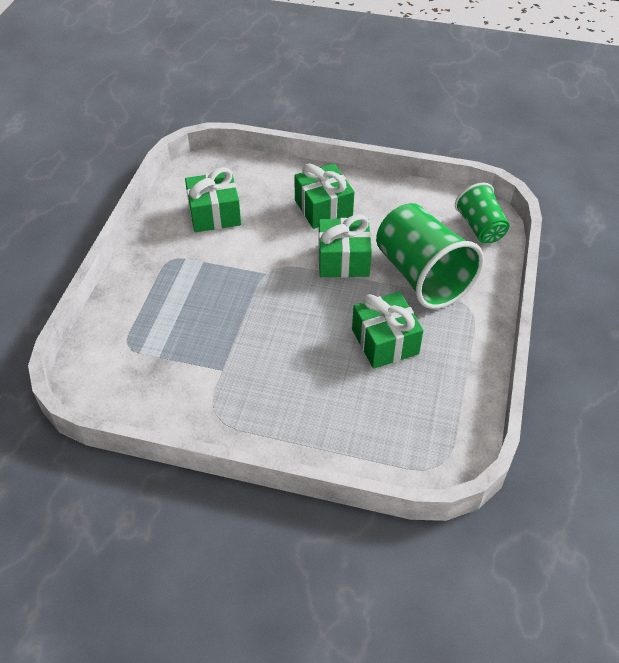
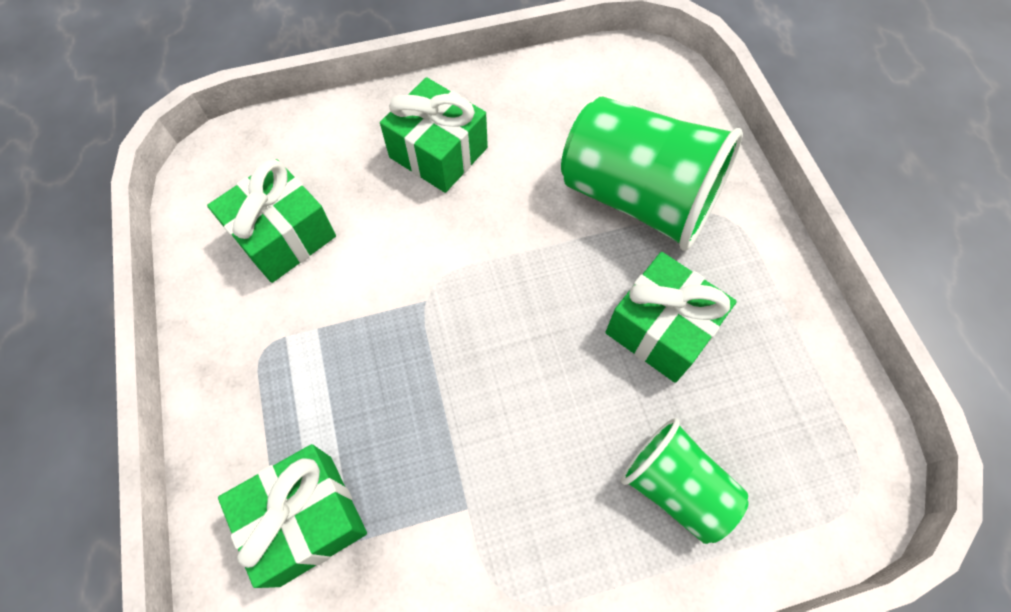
camera: 30 degrees left, 15 degrees up
green gift [318,214,372,278] -> green gift moved to [218,444,367,588]
green cup [455,183,509,243] -> green cup moved to [621,418,748,544]

